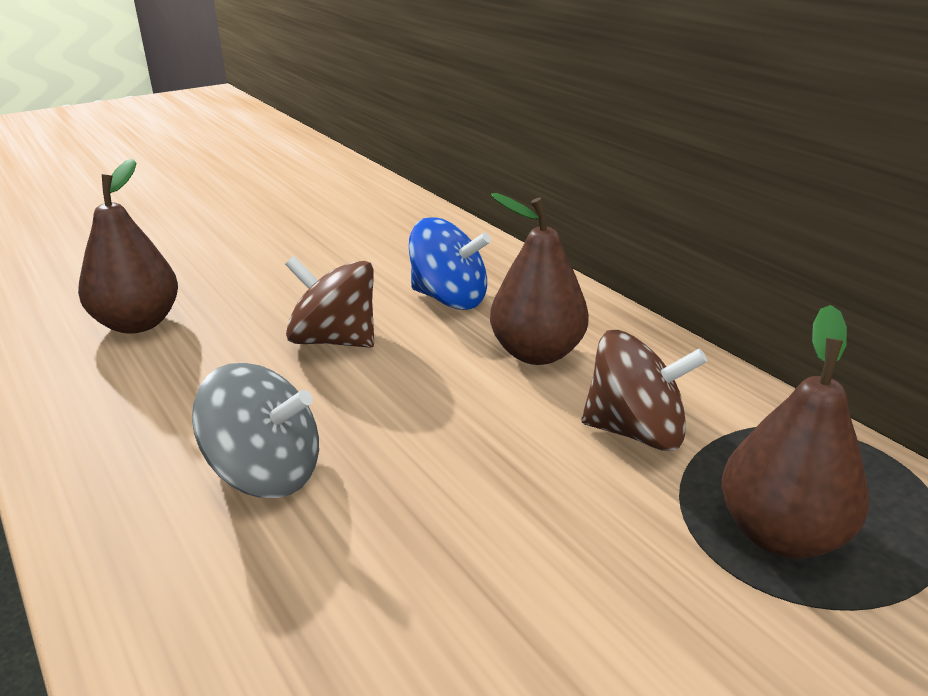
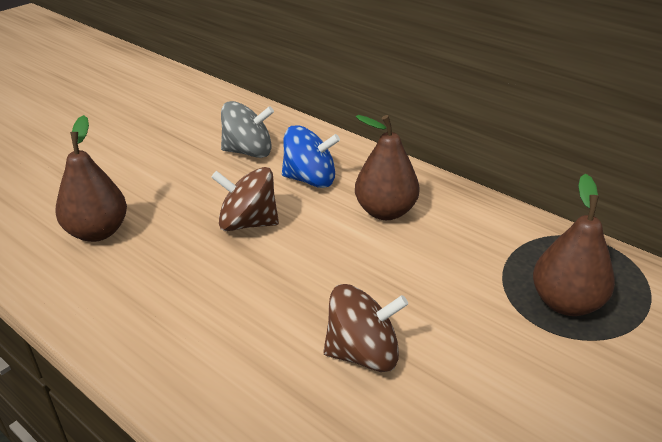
camera: 15 degrees left, 5 degrees up
grey spinning top [192,363,319,498] -> grey spinning top moved to [221,101,274,158]
brown spinning top [581,330,708,451] -> brown spinning top moved to [323,284,408,372]

